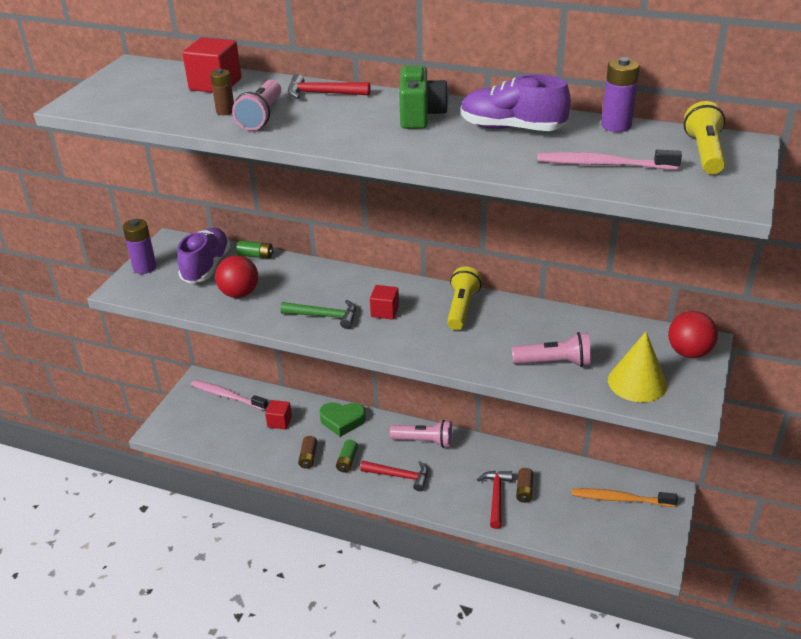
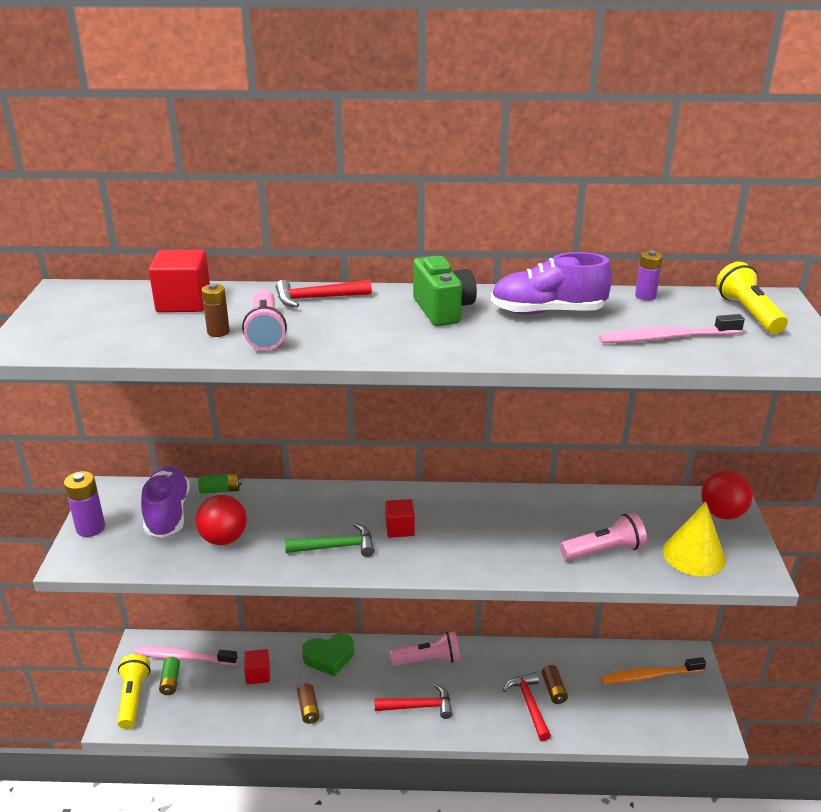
camera: 20 degrees left, 5 degrees down
green battery [336,440,358,472] -> green battery moved to [159,657,180,695]
yellow flashlight [447,267,482,330] -> yellow flashlight moved to [117,654,151,729]
purple battery [601,57,640,132] -> purple battery [635,250,663,301], size x0.67

